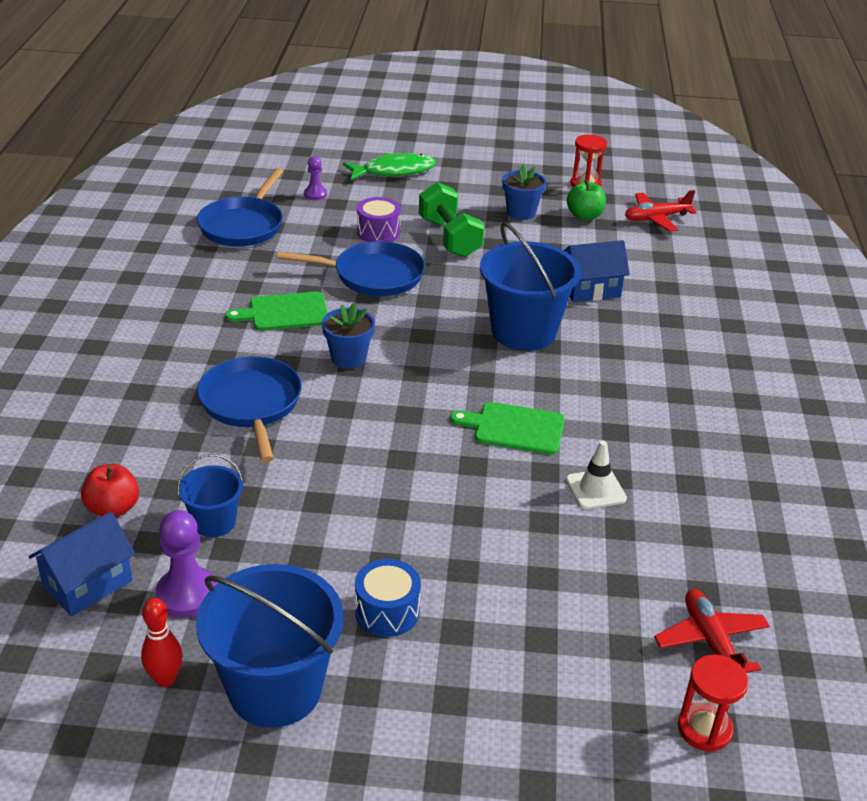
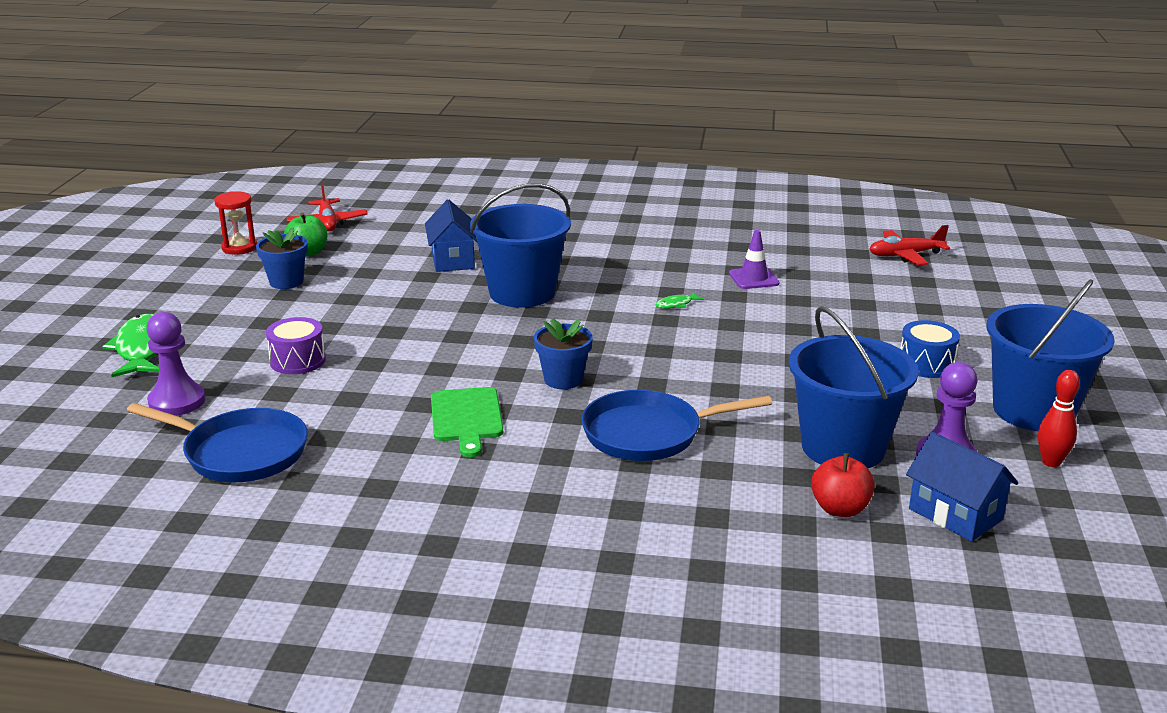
camera: 85 degrees left, 10 degrees down
blue bucket [177,454,243,537] -> blue bucket [789,306,919,468], size x1.92
blue pan [277,241,425,296] -> none
purple pawn [304,156,327,200] -> purple pawn [146,312,205,416], size x1.71
green dumbbell [419,182,484,257] -> none
green cutting board [450,402,565,455] -> green fish [655,292,704,309]
white traffic cone [566,441,627,510] -> purple traffic cone [729,230,779,289]
red hourglass [678,654,748,752] -> none

